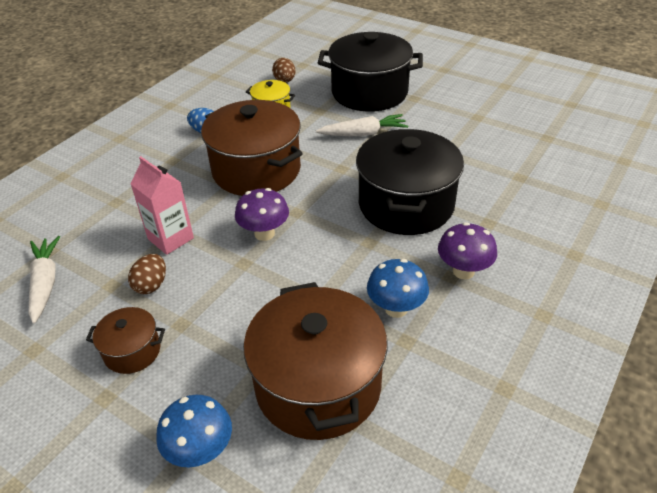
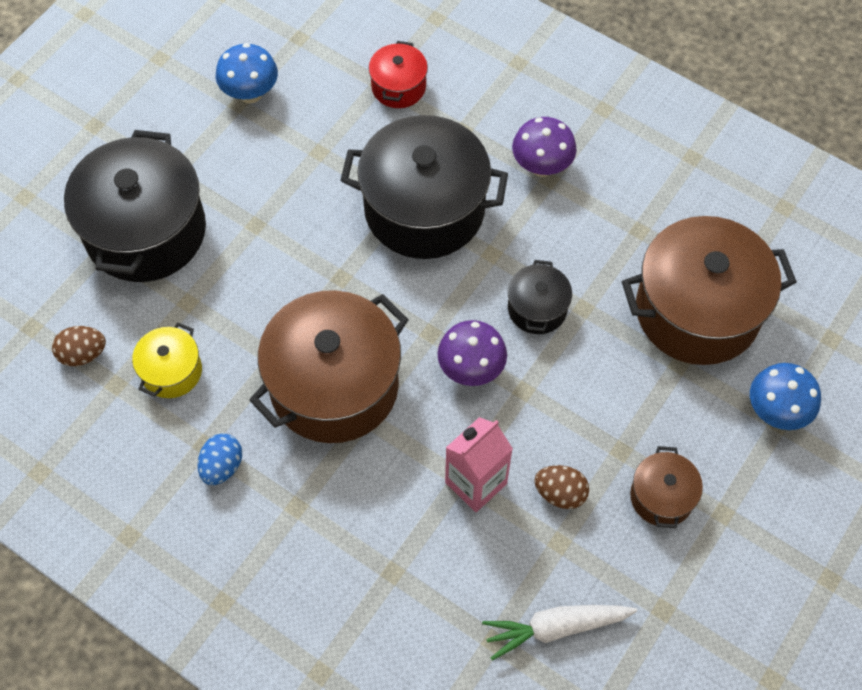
camera: 90 degrees left, 20 degrees up
white carrot [316,114,408,136] -> none
blue mushroom [367,259,429,318] -> blue mushroom moved to [216,43,278,103]
none -> red pot [369,41,428,108]
none -> black pot [508,260,572,334]

